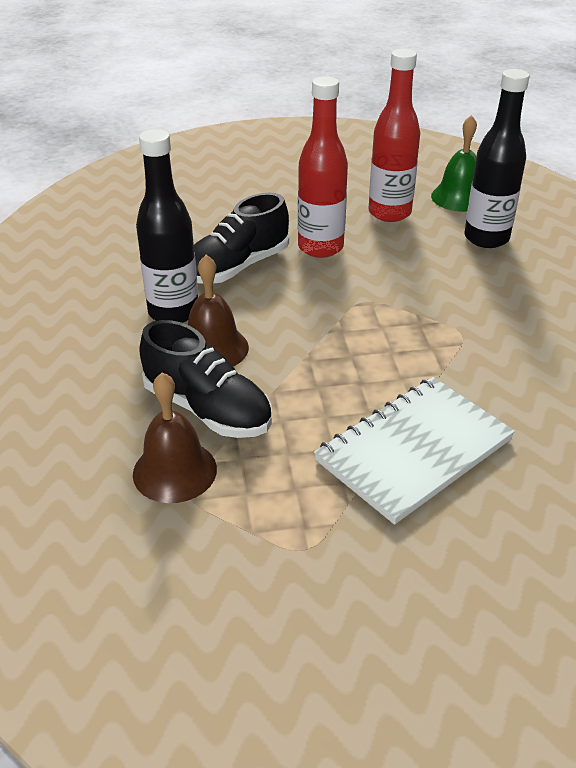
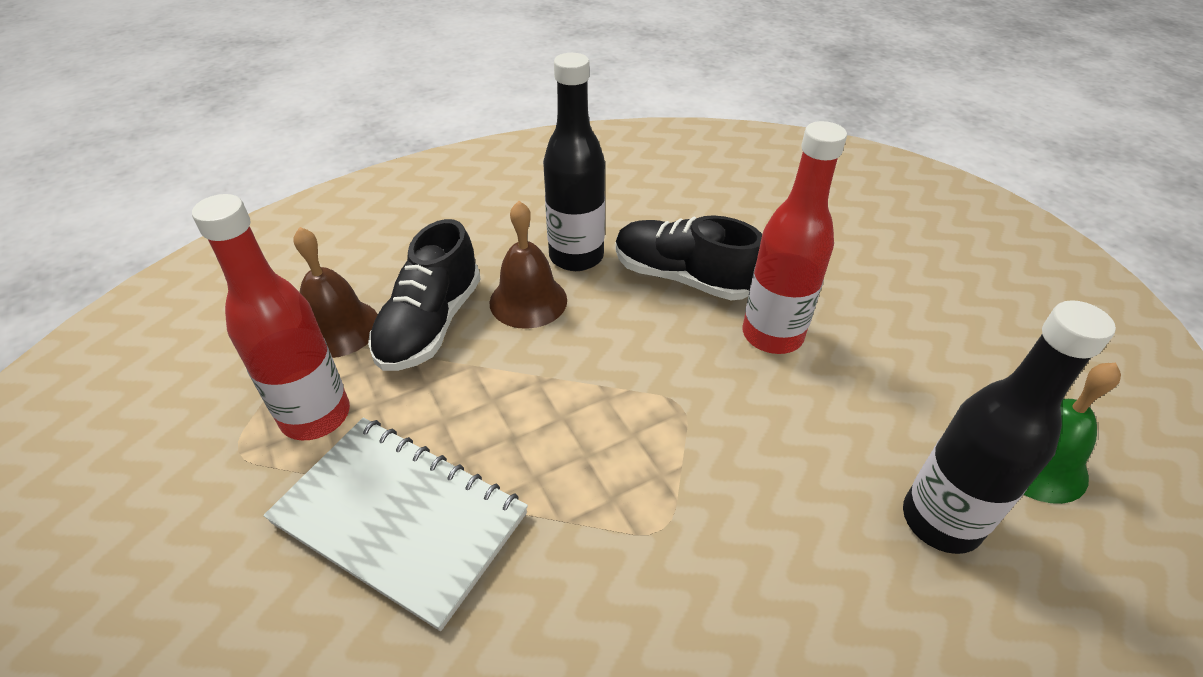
camera: 70 degrees right, 5 degrees up
red bottle [369,49,420,222] -> red bottle moved to [192,194,350,440]

